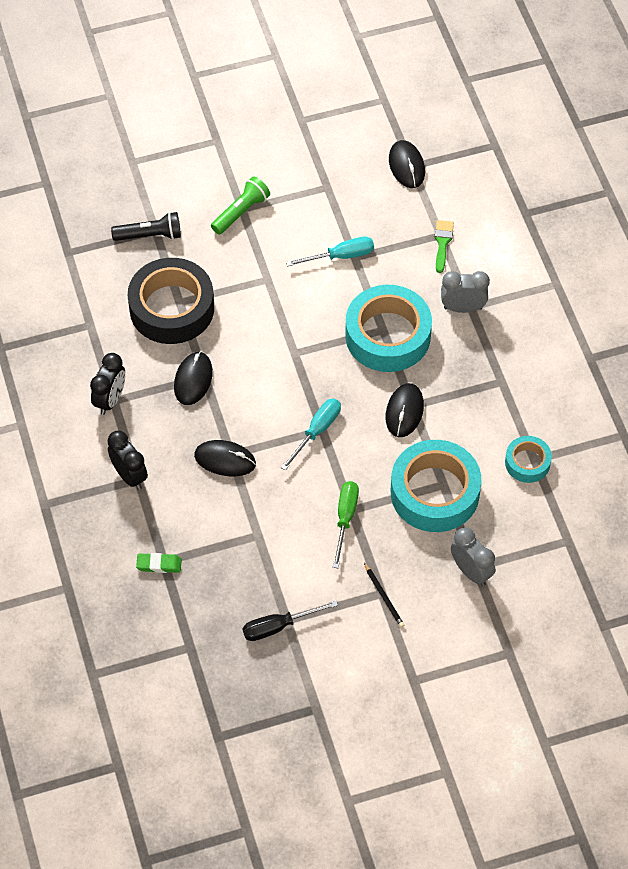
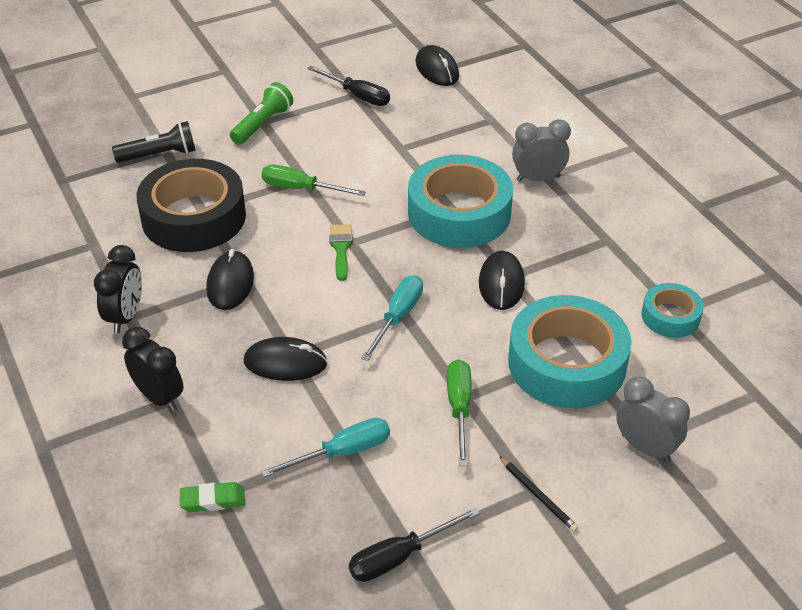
camera: 10 degrees left, 15 degrees down
turquoise screwdriver [286,237,374,266] -> turquoise screwdriver moved to [261,418,390,477]
green brush [435,220,454,273] -> green brush moved to [329,224,352,281]
none -> green screwdriver [261,164,366,196]
none -> black screwdriver [307,66,390,106]

